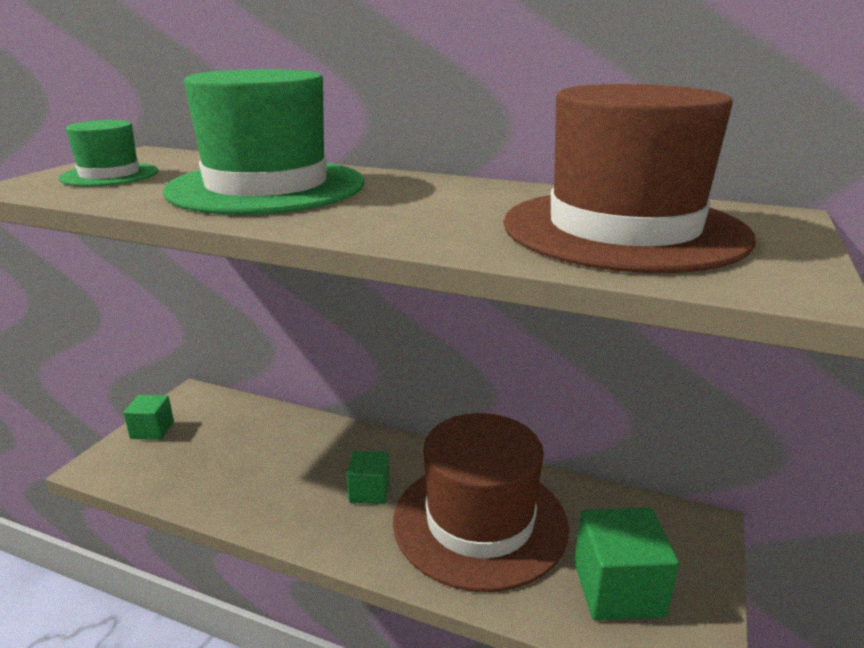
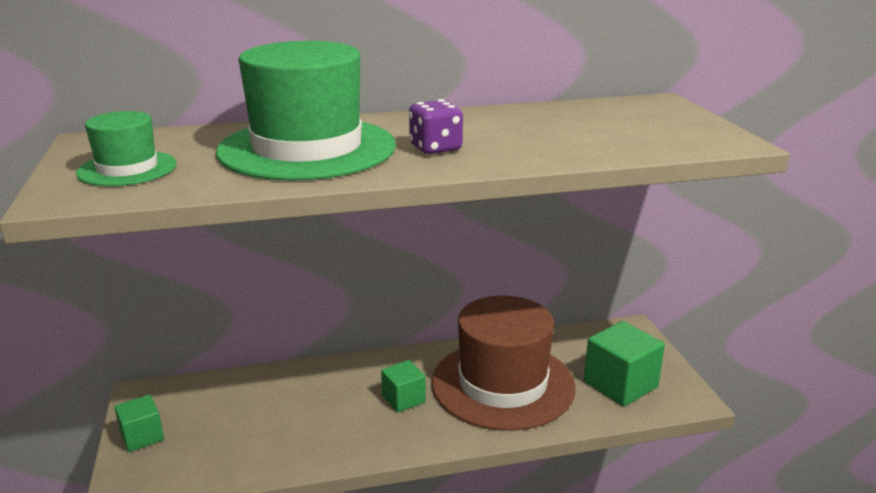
camera: 35 degrees left, 0 degrees up
brown hat [503,84,756,273] -> none
none -> purple dice [409,99,463,154]

